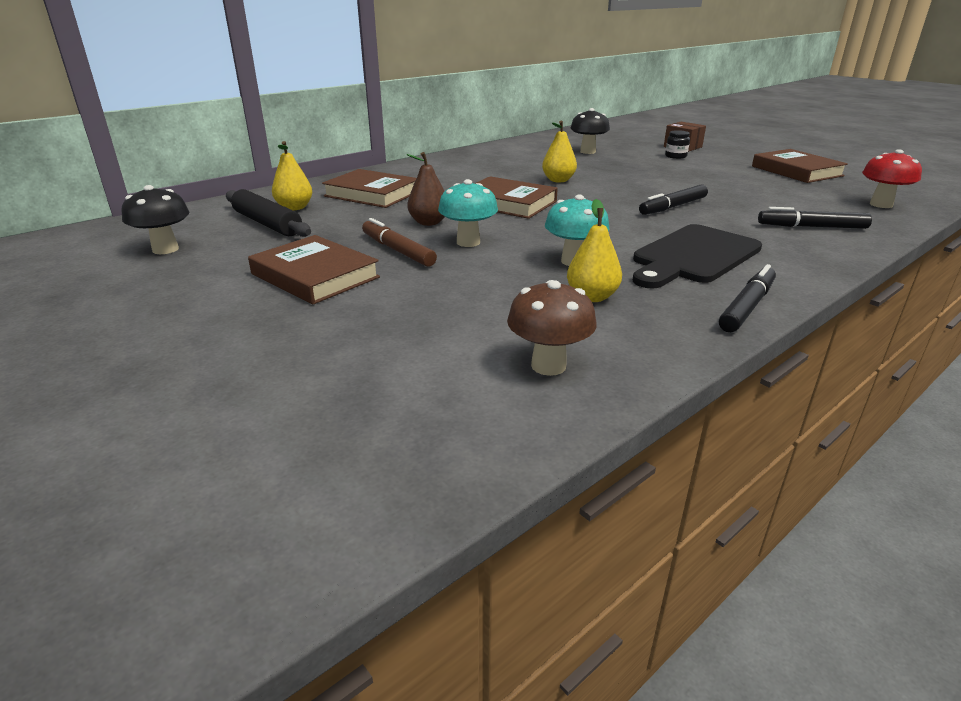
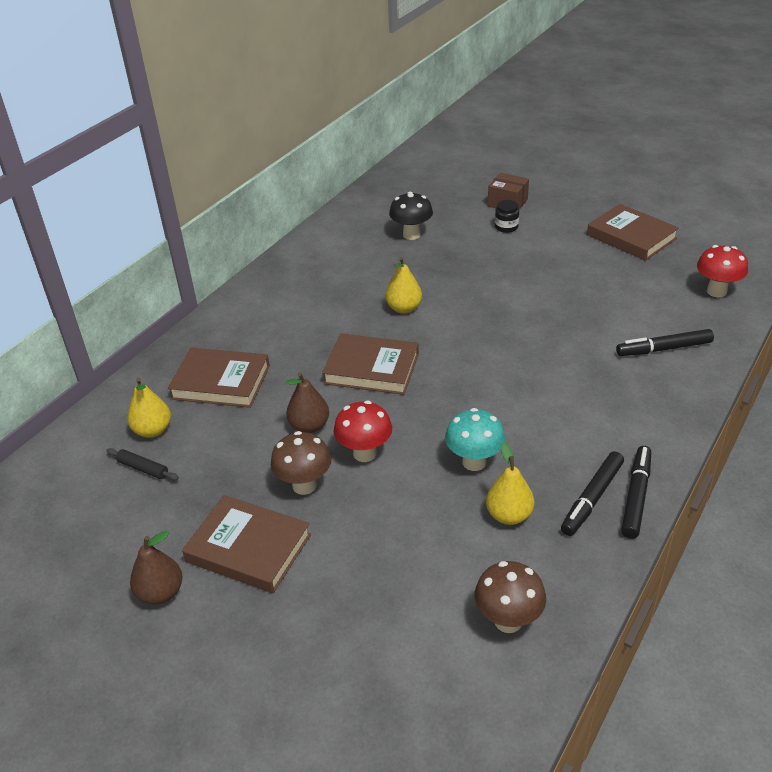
camera: 15 degrees left, 10 degrees up
black mushroom [121,185,189,254] -> none
black rolling pin [226,189,311,237] -> black rolling pin [106,448,179,481], size x0.52
brown marker [362,218,437,267] -> brown mushroom [271,431,331,495]
turquoise mushroom [438,179,498,247] -> red mushroom [334,401,392,462]
black cutting board [633,224,762,289] -> none
black marker [639,185,708,215] -> black marker moved to [561,451,624,536]
none -> brown pear [130,531,182,605]

